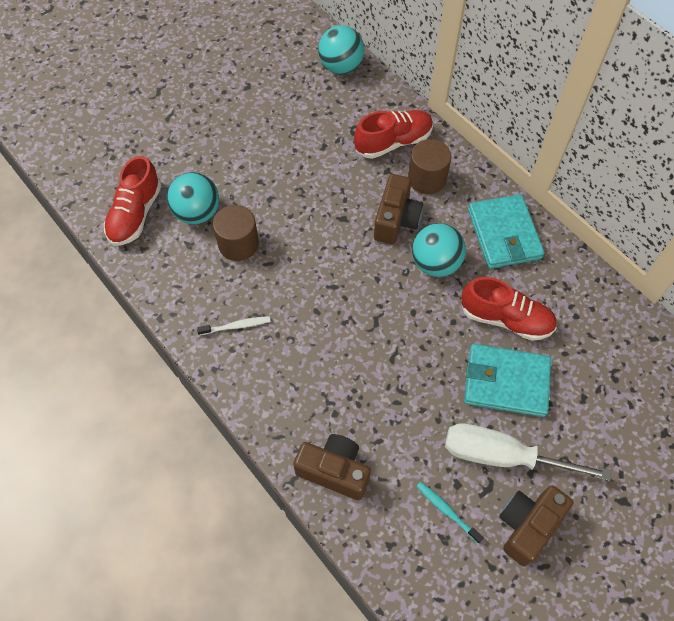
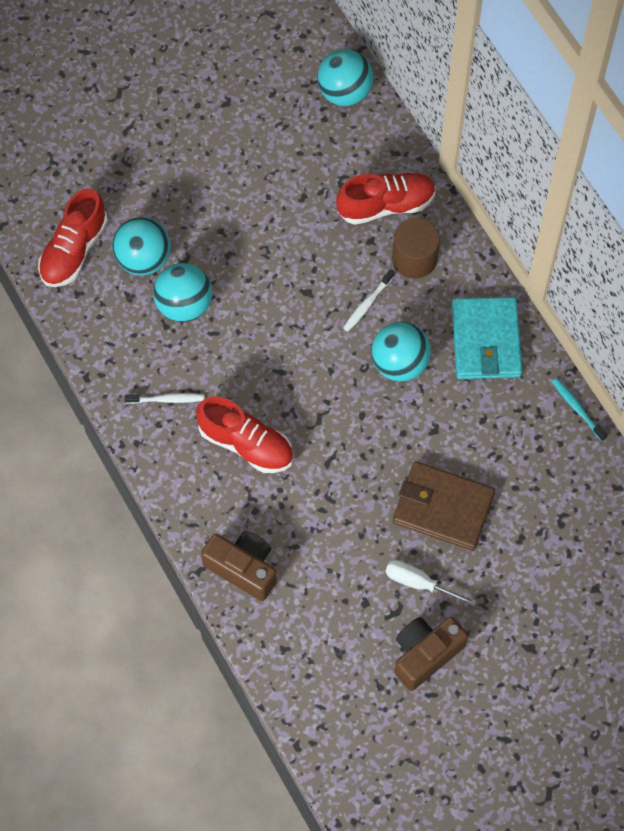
camera: 10 degrees right, 5 degrees up
brown cylinder [213,205,259,261] -> turquoise ball [153,263,212,322]
brown camera [374,174,423,244] -> white toothbrush [343,270,394,332]
turquoise toothbrush [416,482,484,544] -> turquoise toothbrush moved to [552,378,607,441]
white screwdriver [445,423,611,481] -> white screwdriver [385,560,477,606], size x0.57
red shoe [461,277,557,341] -> red shoe moved to [196,396,293,473]
turquoise wallet [464,344,551,417] -> brown wallet [393,461,495,551]

